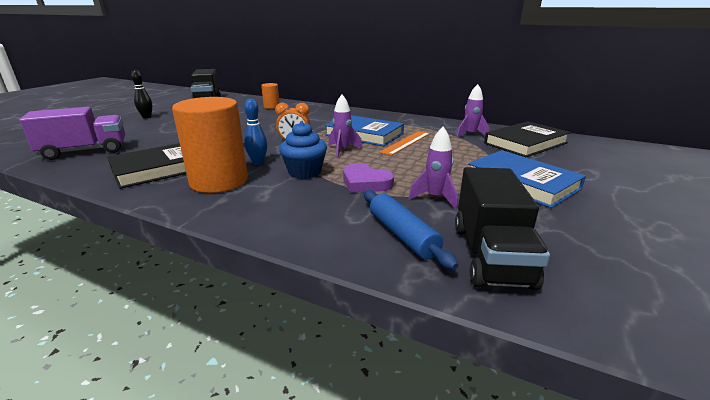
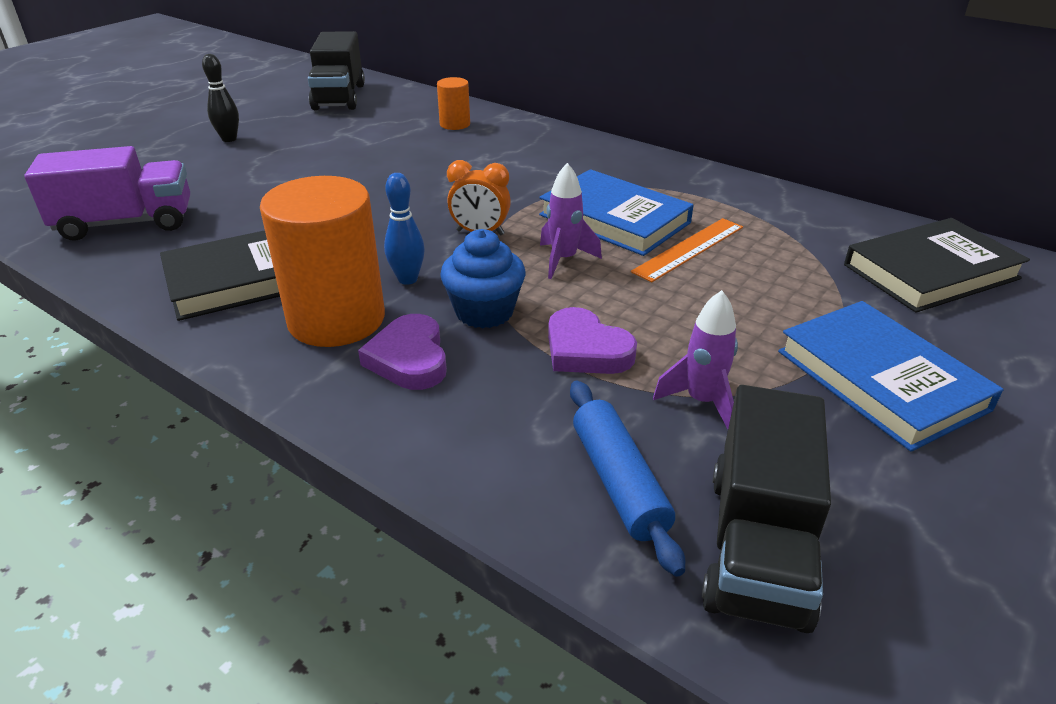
camera: 10 degrees right, 10 degrees up
purple rocket [456,84,490,138] -> none
none -> purple heart [358,314,447,390]

